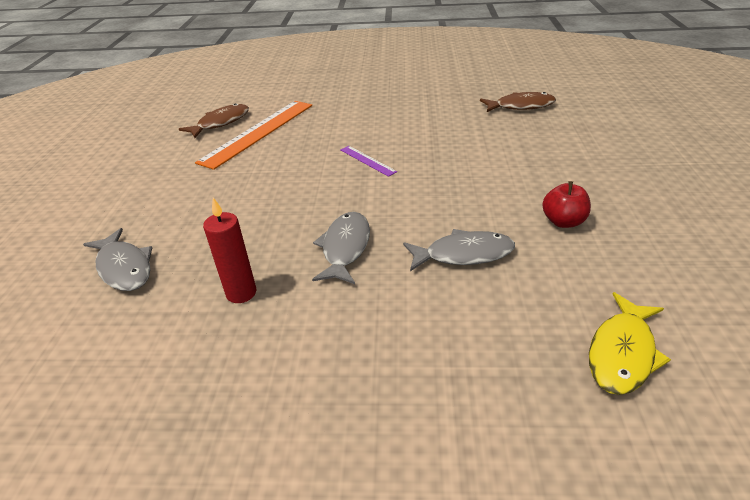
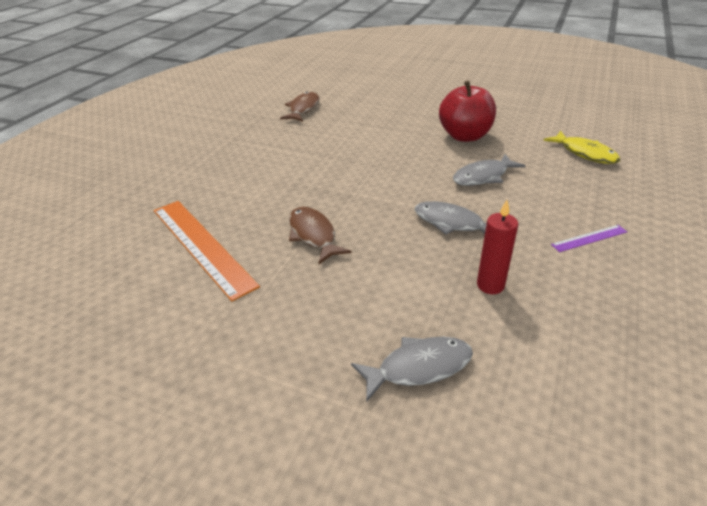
camera: 70 degrees left, 0 degrees up
brown fish [179,103,249,138] -> brown fish moved to [289,207,352,264]
purple ruler [340,146,397,177] -> purple ruler moved to [551,225,627,252]
grey fish [403,229,515,271] -> grey fish turned 135 degrees counterclockwise [453,154,526,186]
red apple [542,181,591,228] -> red apple [439,81,496,142], size x1.80

